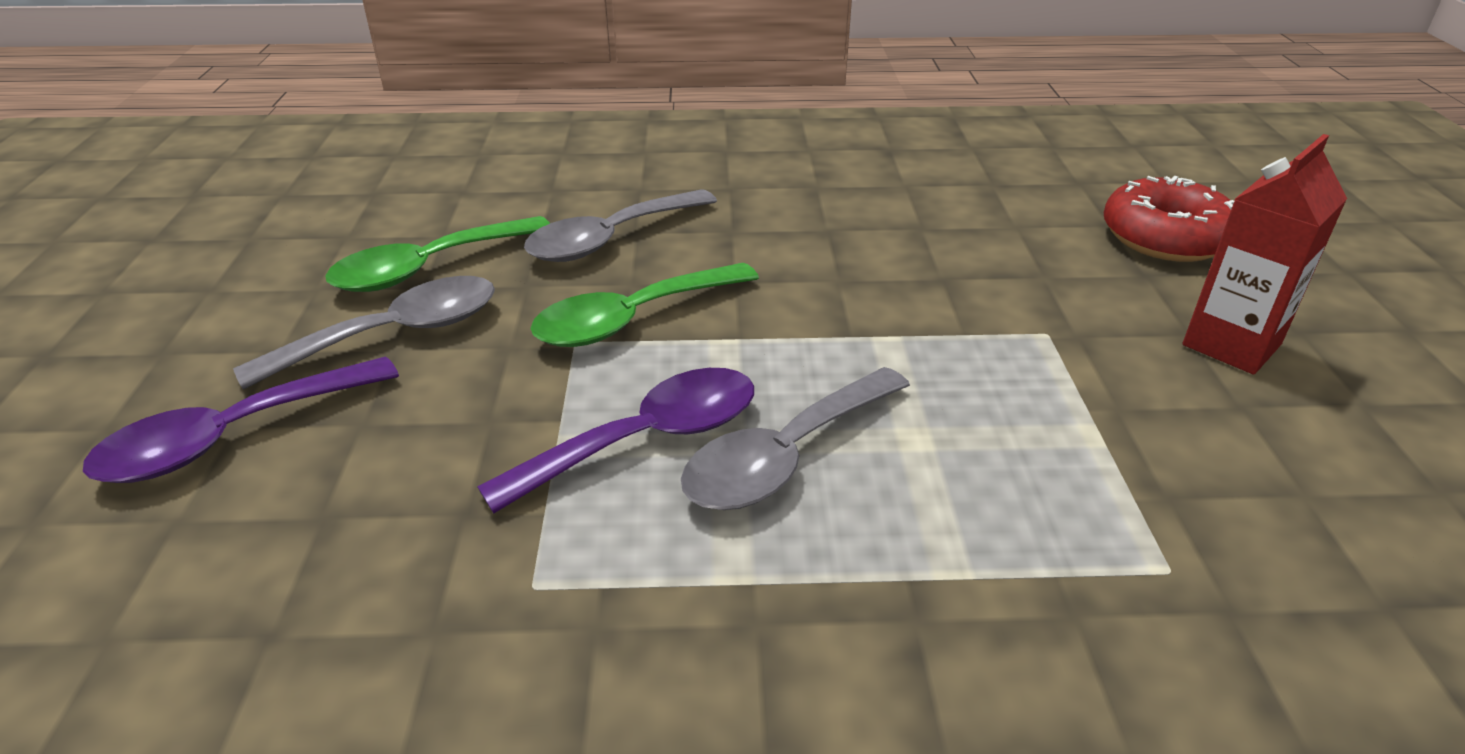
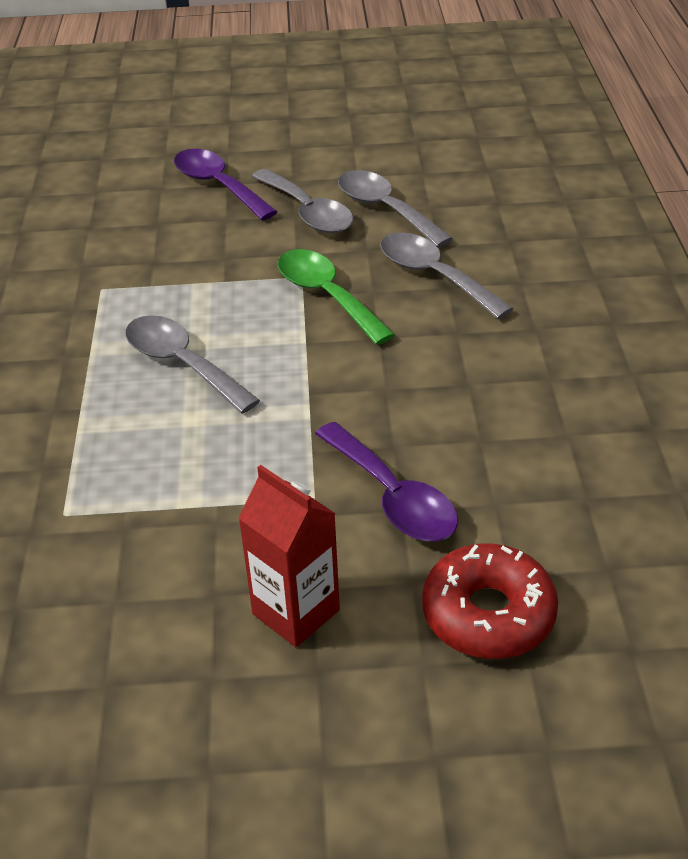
camera: 90 degrees right, 5 degrees up
green spoon [325,216,550,292] -> grey spoon [338,170,453,247]
purple spoon [477,368,754,514] -> purple spoon moved to [315,422,458,541]

